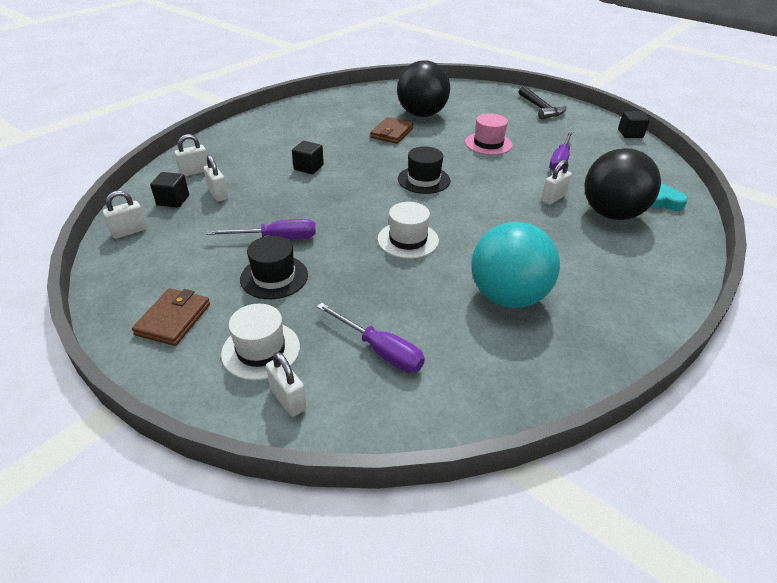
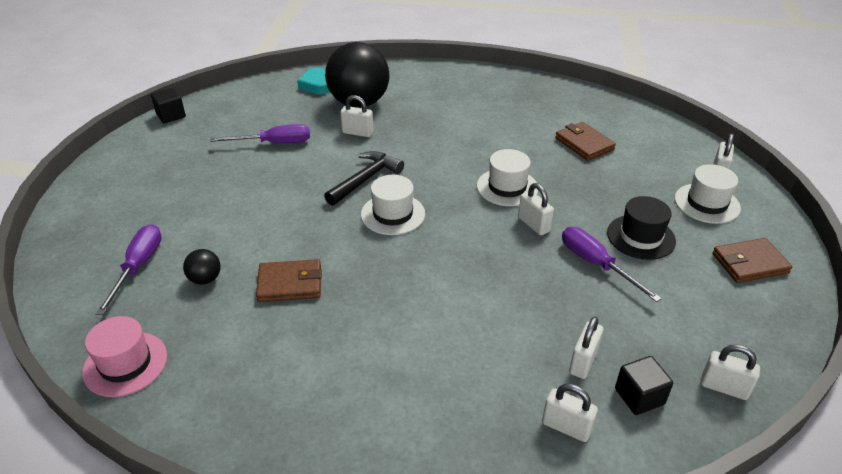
camera: 120 degrees left, 0 degrees up
black cube [292,141,324,174] -> none
purple screwdriver [316,303,425,373] -> purple screwdriver moved to [96,224,162,315]
black ball [397,61,450,117] -> black ball [183,249,221,285], size x0.41
black hat [398,146,450,194] -> white hat [361,175,425,235]
pink hat [465,113,513,155] -> pink hat moved to [83,316,167,397]
turquoise ball [471,222,560,308] -> none
black hammer [518,86,566,119] -> black hammer moved to [324,151,404,206]
none -> white padlock [518,183,554,235]
none -> brown wallet [555,122,616,161]

